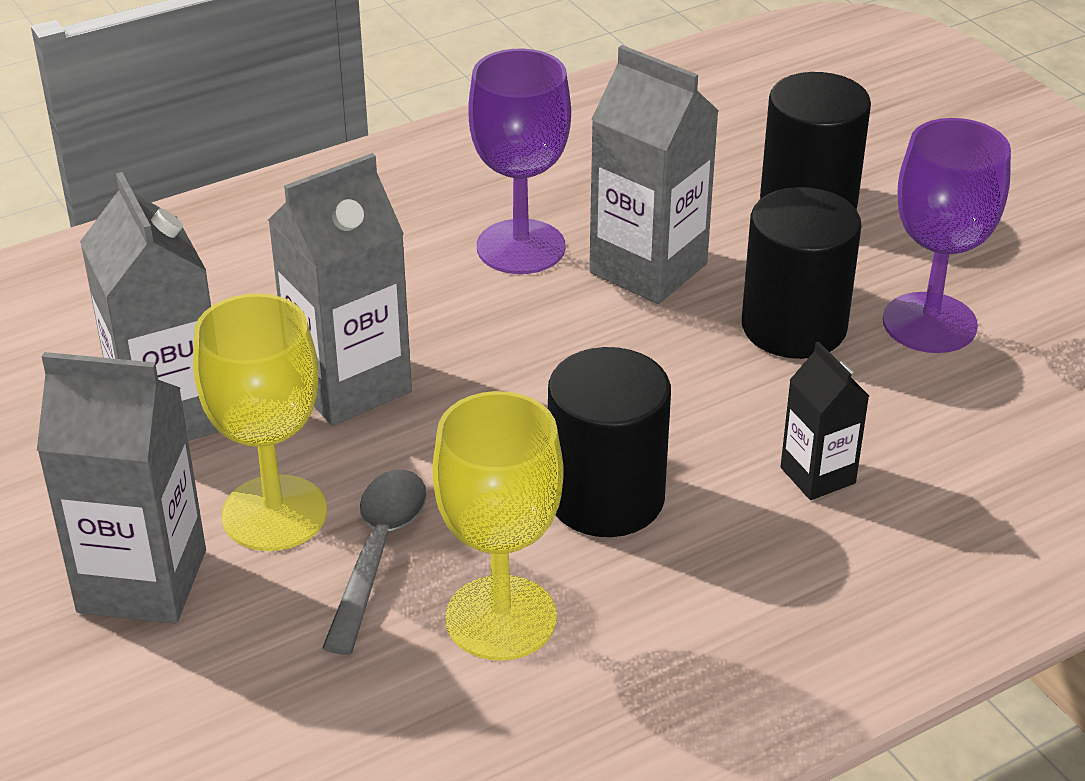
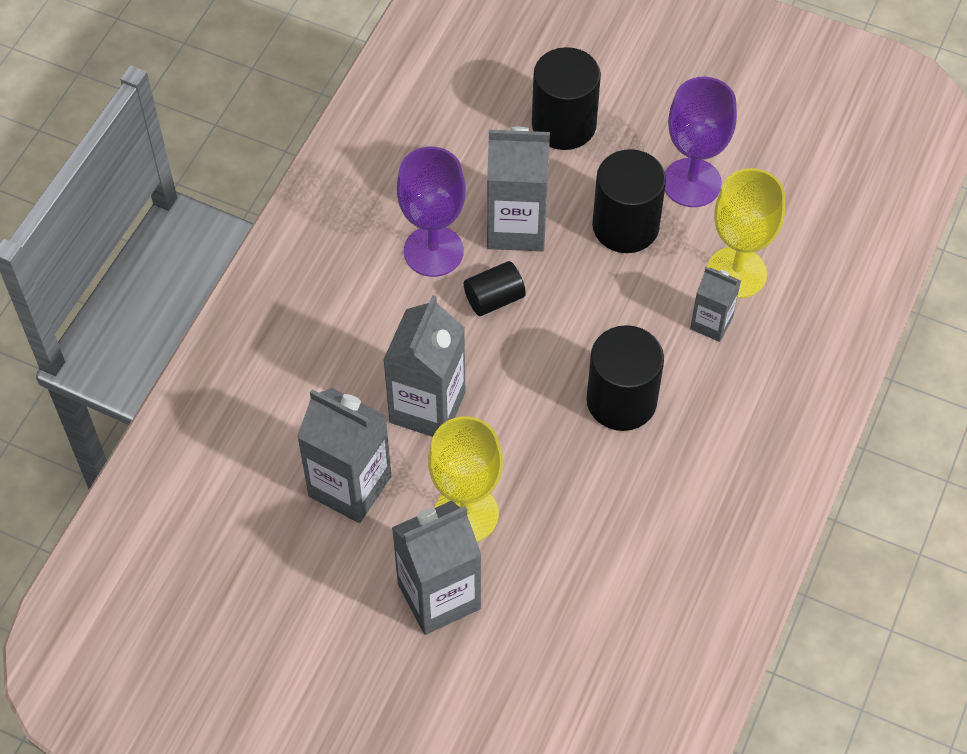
camera: 35 degrees left, 20 degrees up
grey spoon [322,470,427,655] -> none
yellow goblet [432,391,564,661] -> yellow goblet moved to [707,168,785,298]
black carton [781,341,869,500] -> grey carton [690,267,741,342]
none -> black cylinder [464,261,526,316]

